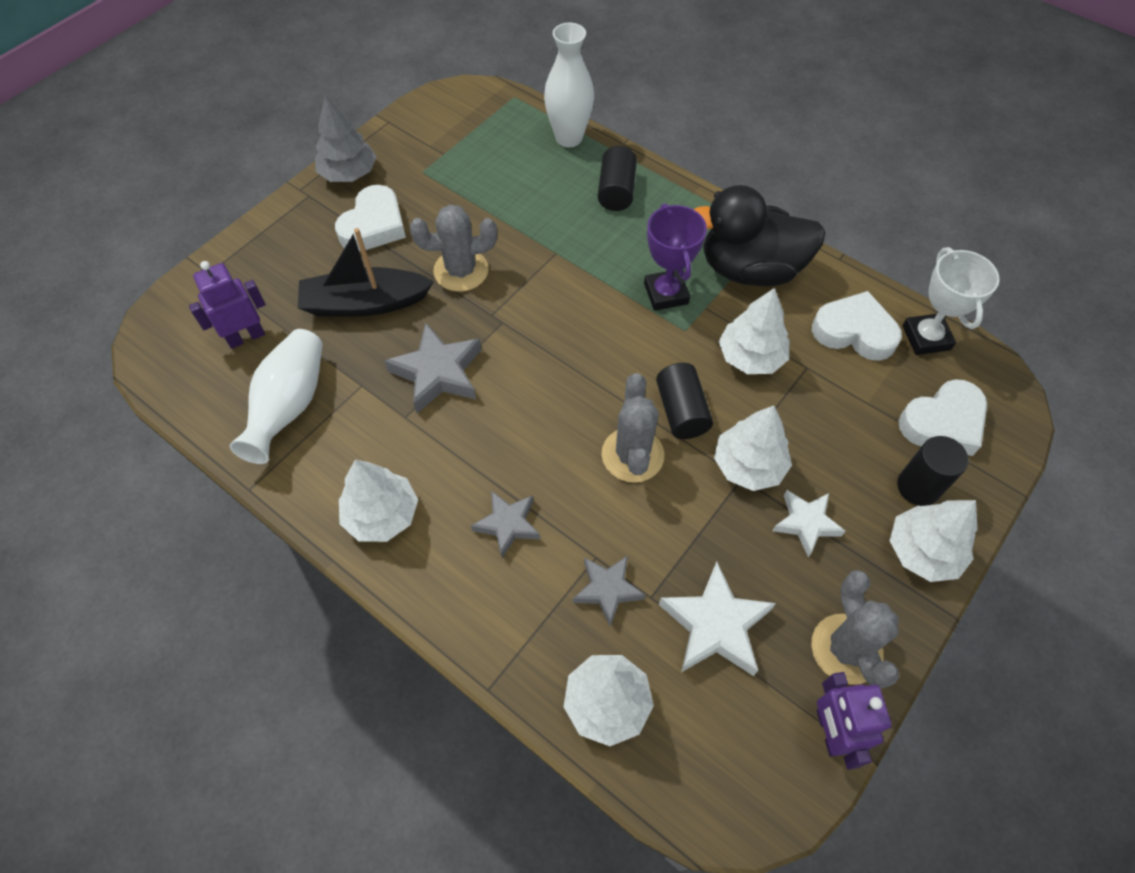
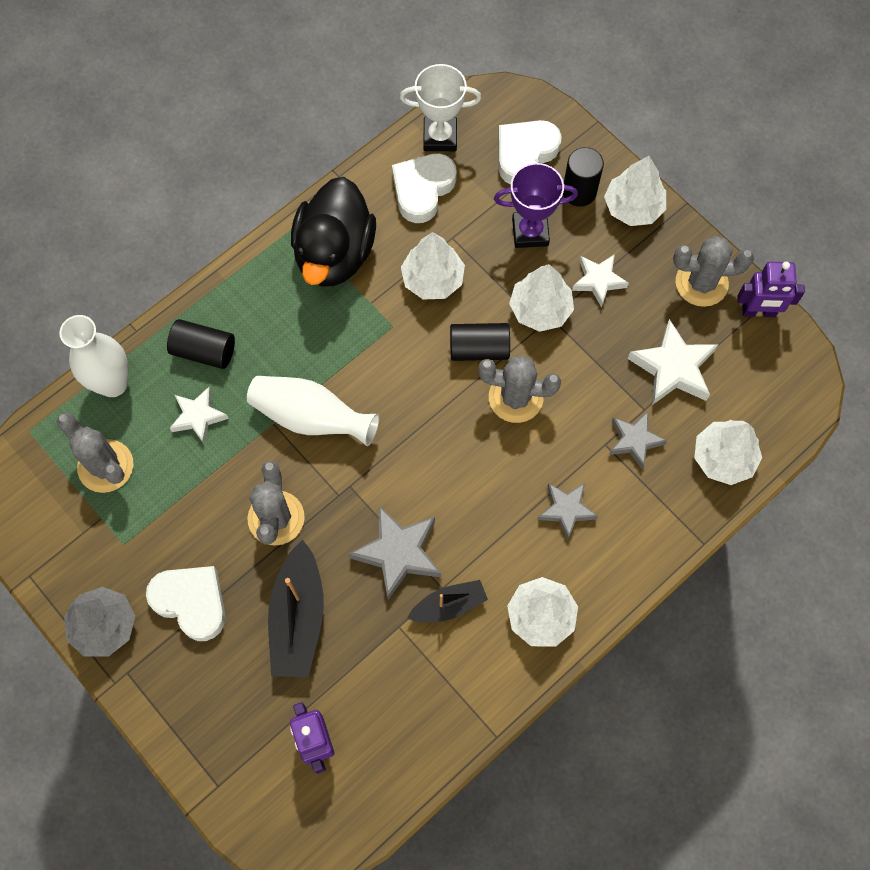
camera: 80 degrees left, 10 degrees up
white vase [229,329,323,464] -> white vase moved to [247,376,379,446]
purple trophy [644,203,707,311] -> purple trophy moved to [494,163,578,248]
white heart [898,379,987,456] -> white heart turned 120 degrees counterclockwise [498,120,562,185]
none -> grey cactus [57,413,133,493]
none -> white star [170,387,229,444]
none -> black boat [407,580,488,622]

